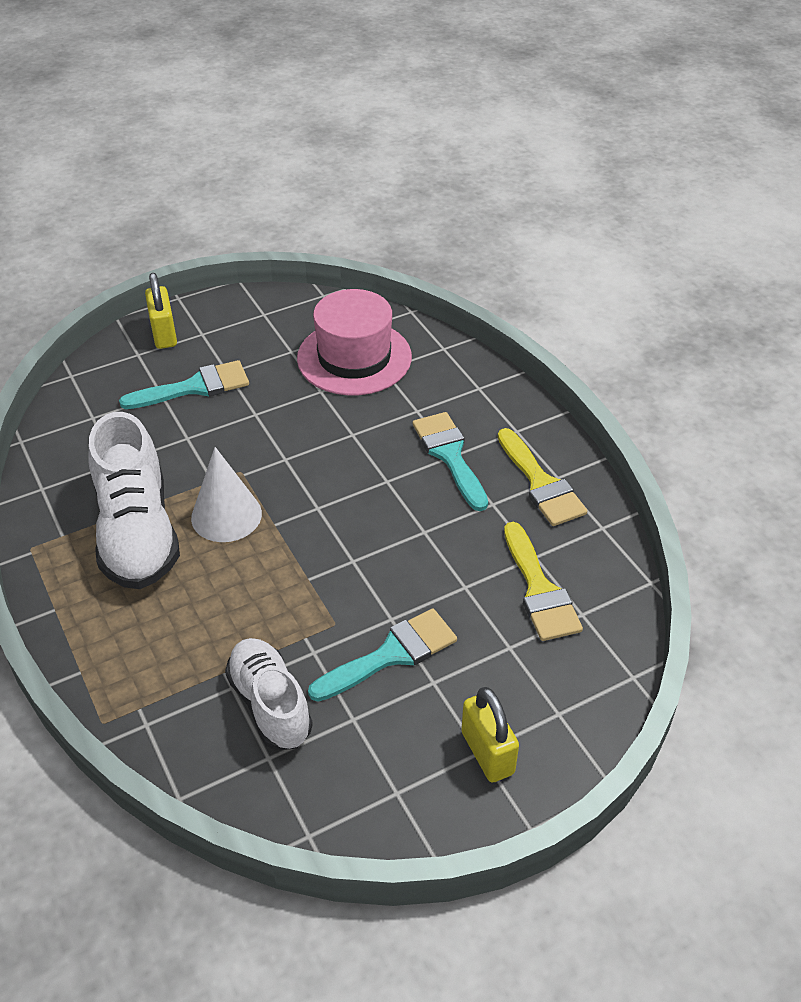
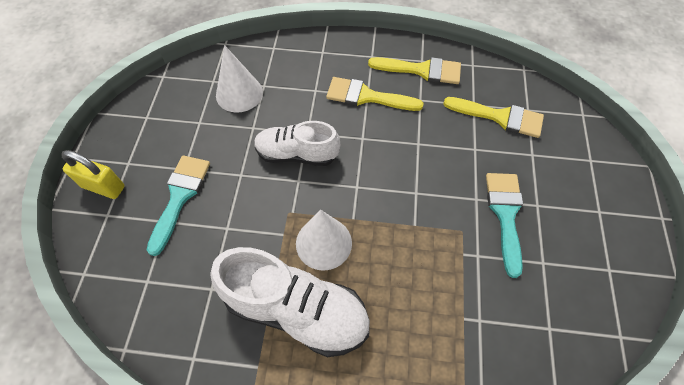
camera: 55 degrees left, 15 degrees up
white shoe [225,638,313,750] -> white shoe moved to [254,121,340,166]
pink hat [297,289,412,395] -> white cone [216,45,263,113]
turquoise brush [413,412,488,511] -> yellow brush [326,77,424,111]
yellow padlock [461,687,519,783] -> none

